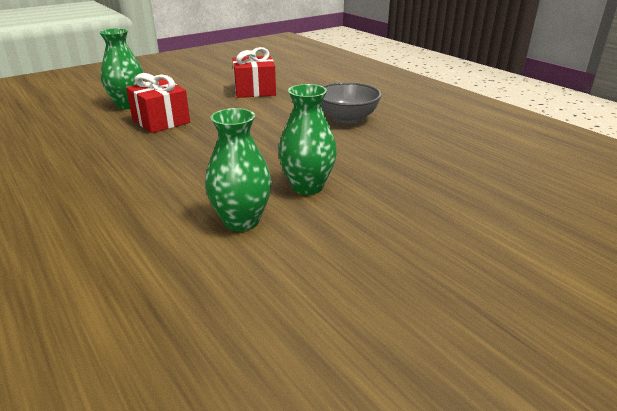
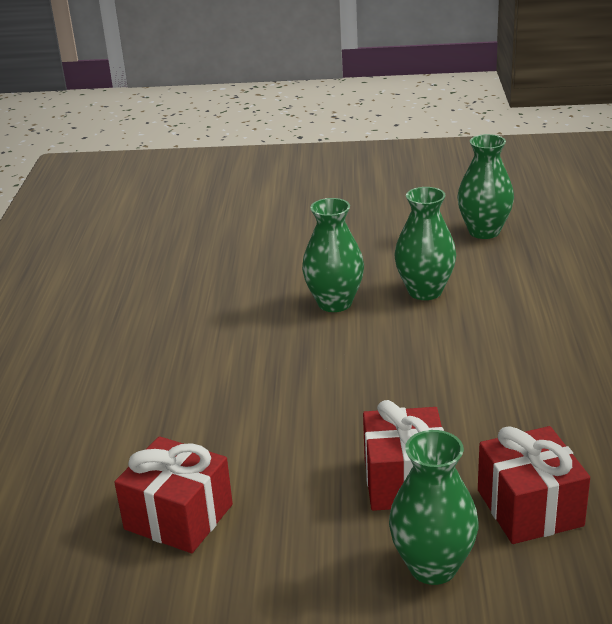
camera: 140 degrees left, 0 degrees up
grey bowl [321,82,382,124] -> none
none -> green vase [457,134,514,239]
none -> red gift [478,426,590,544]

